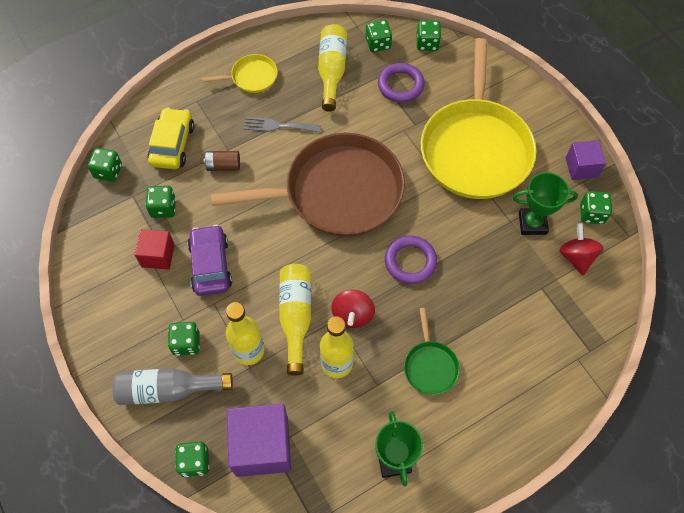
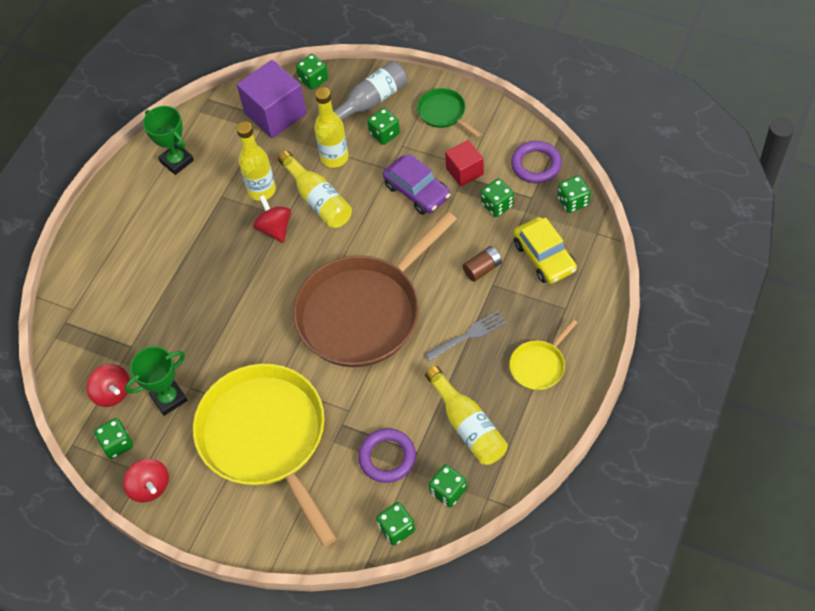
camera: 150 degrees right, 5 degrees down
purple ring [385,236,437,284] -> purple ring moved to [511,141,562,183]
green pan [404,308,460,395] -> green pan moved to [417,88,481,137]
purple cube [566,140,606,180] -> red spinning top [123,459,169,502]

